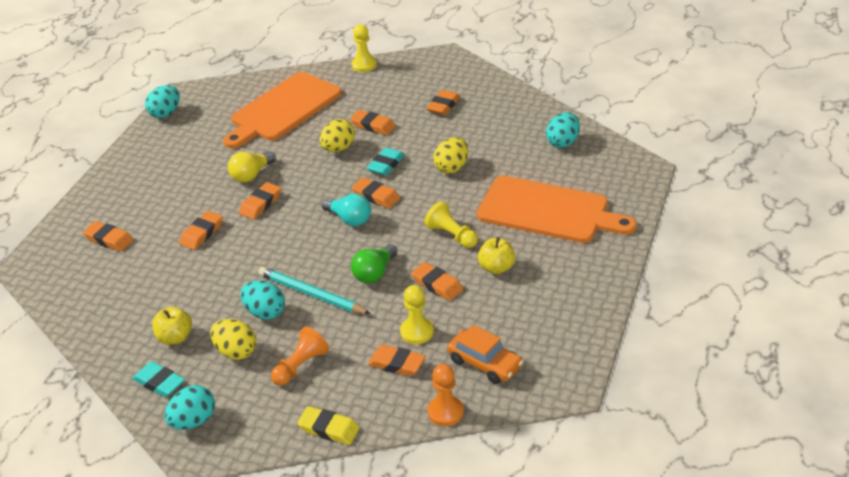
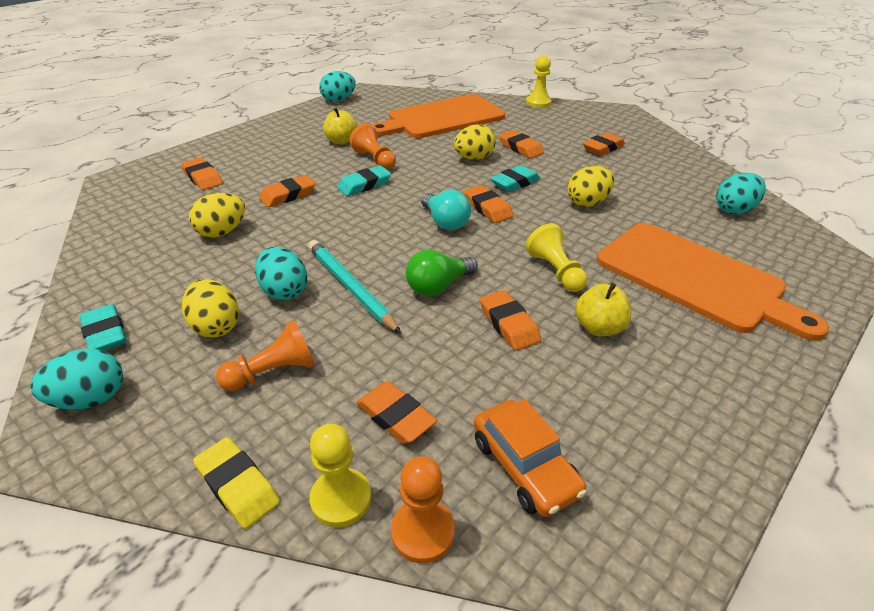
camera: 20 degrees right, 0 degrees up
yellow apple [152,306,192,345] -> yellow apple moved to [323,107,357,145]
yellow light bulb [228,151,276,183] -> orange pawn [349,124,396,170]
orange eraser [239,182,281,219] -> turquoise eraser [337,166,391,196]
yellow pawn [400,285,434,344] -> yellow pawn moved to [310,424,371,528]
none -> yellow egg [189,193,245,238]

